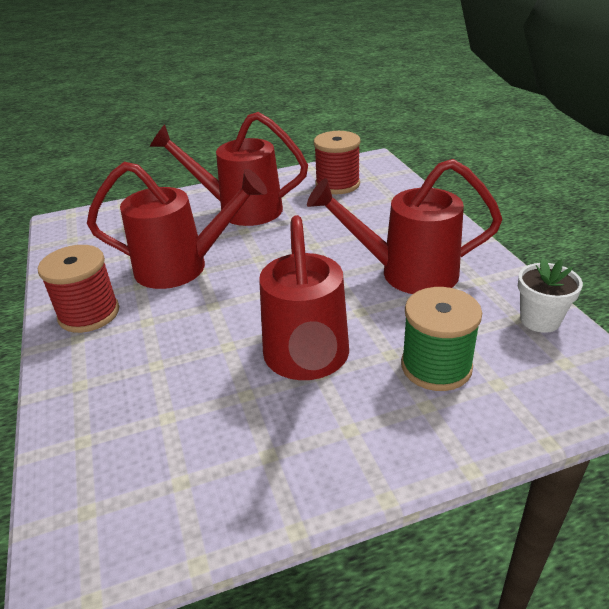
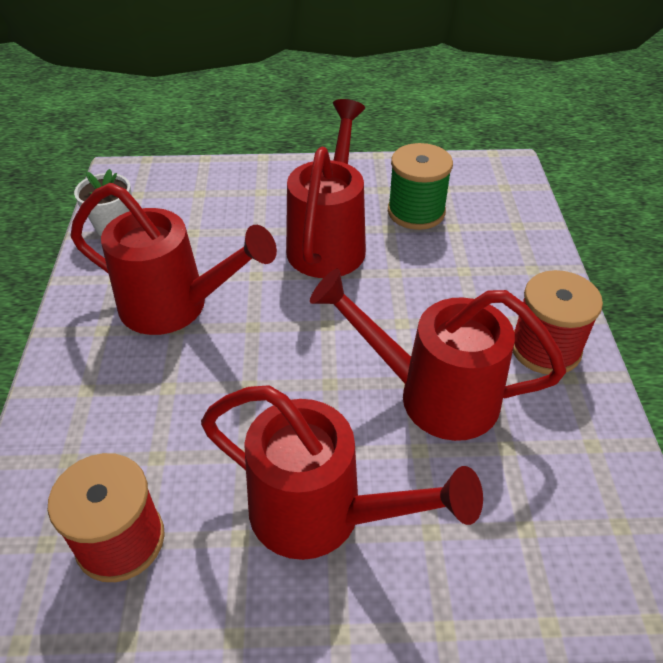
camera: 165 degrees left, 10 degrees up
green spool [401,287,482,391] -> green spool moved to [388,143,453,230]

